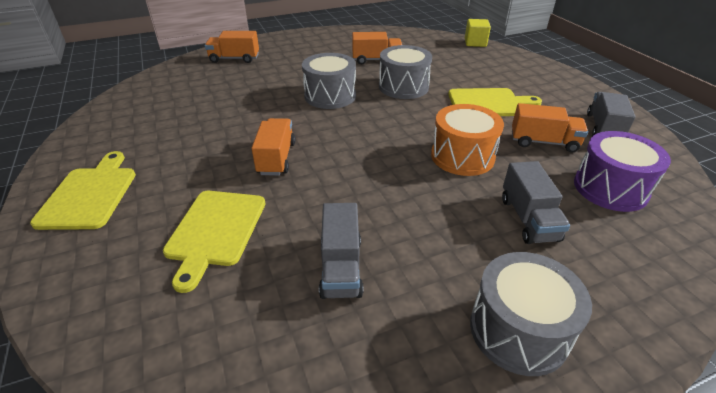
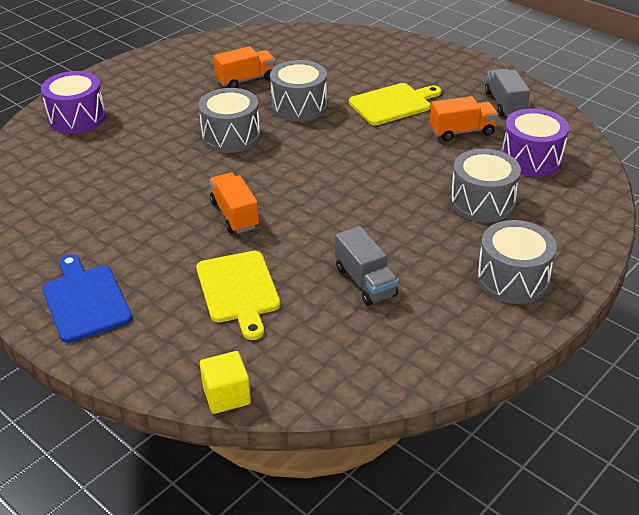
camera: 25 degrees left, 0 degrees up
yellow cutting board [30,151,136,230] -> blue cutting board [42,254,132,343]
orange truck [205,31,259,63] -> purple drum [41,71,106,134]
orange drum [431,104,504,176] -> none
yellow cube [465,19,491,47] -> yellow cube moved to [200,351,251,414]
grey truck [502,161,570,244] -> grey drum [450,149,521,223]

